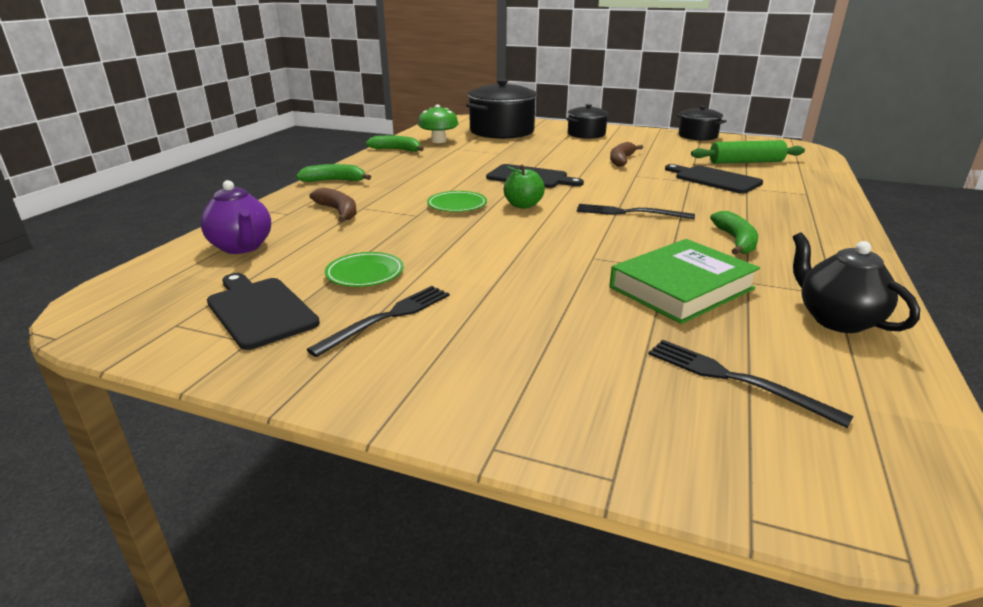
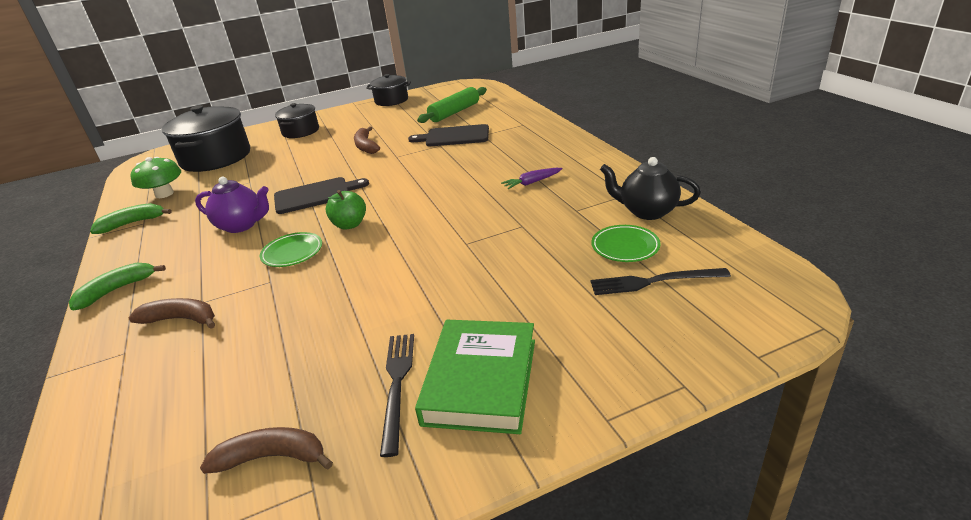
camera: 40 degrees left, 5 degrees up
purple teapot [200,180,271,254] -> purple teapot moved to [195,177,269,233]
black cutting board [207,273,320,350] -> brown banana [200,427,333,474]
green plate [325,252,404,287] -> green plate moved to [591,225,660,262]
black fork [577,204,695,219] -> none
green book [610,239,760,324] -> green book moved to [415,320,535,434]
green banana [710,211,758,255] -> purple carrot [501,168,563,189]

